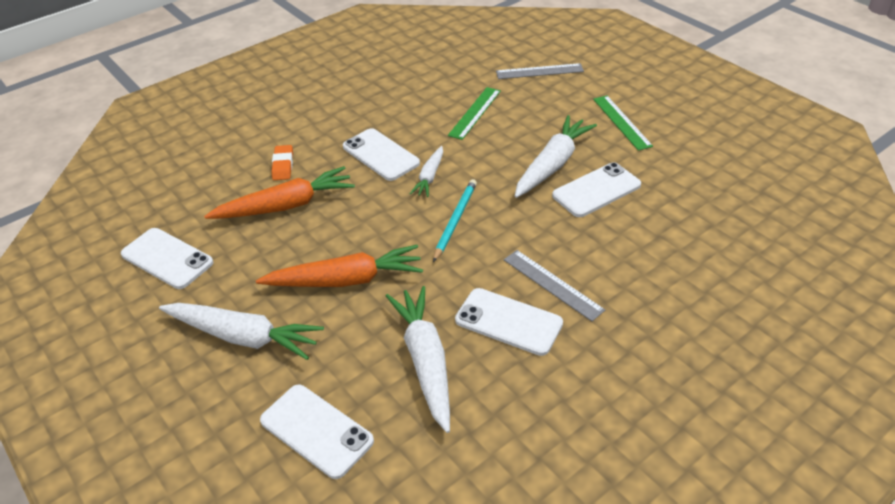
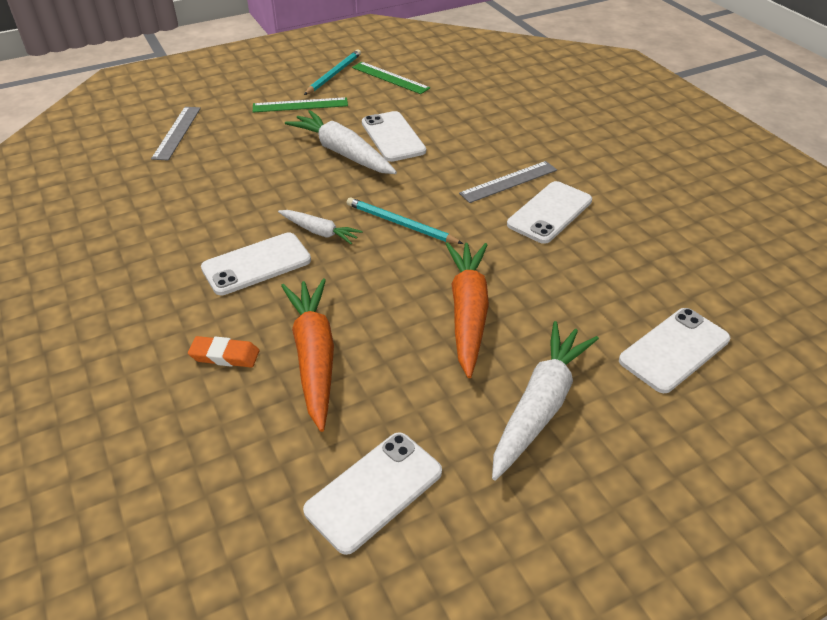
camera: 80 degrees left, 0 degrees up
white carrot [386,286,450,433] -> none
green ruler [448,87,501,140] -> green ruler moved to [352,62,430,94]
none -> turquoise pencil [304,49,361,95]

